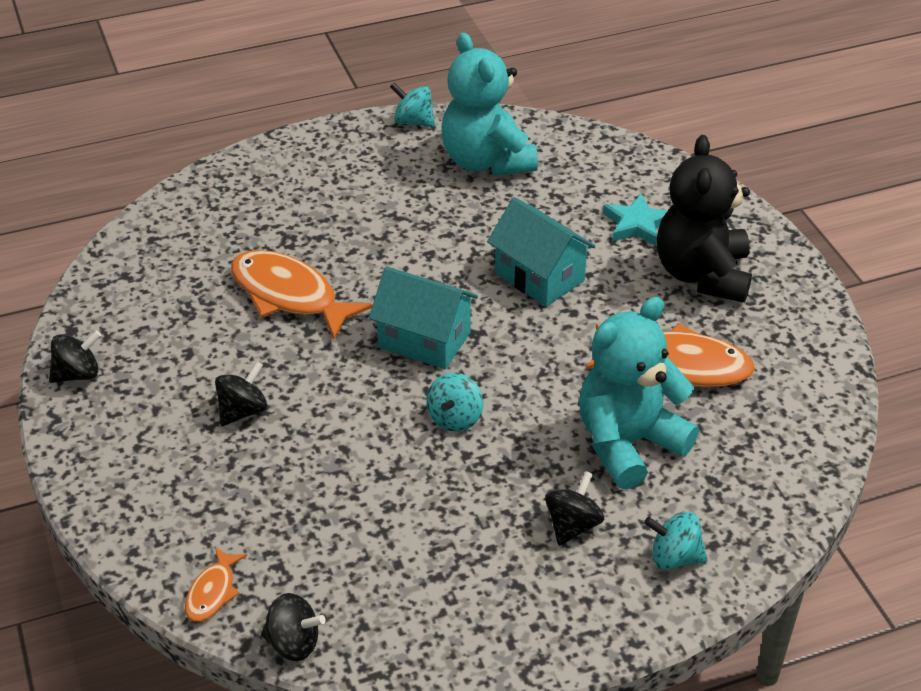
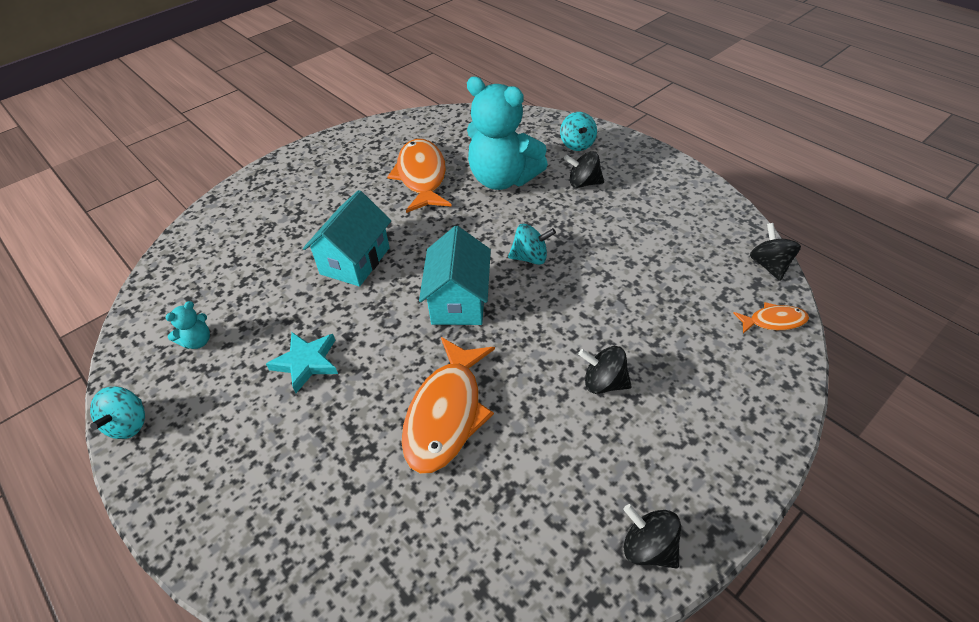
camera: 110 degrees left, 5 degrees up
turquoise teddy bear [442,32,538,176] -> turquoise teddy bear [166,301,210,349], size x0.40
turquoise star [603,193,668,246] -> turquoise star moved to [266,332,338,393]
black teddy bear [657,135,752,303] -> none

